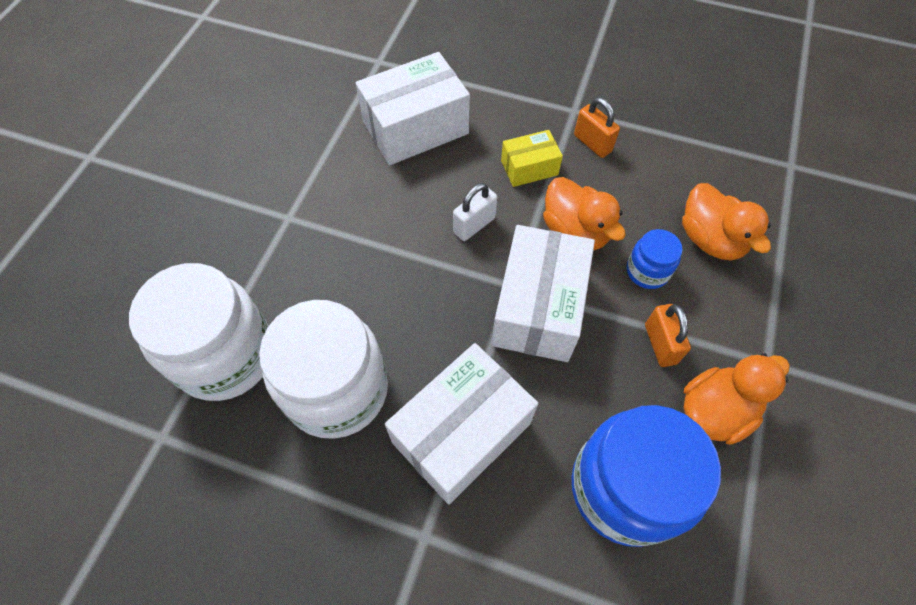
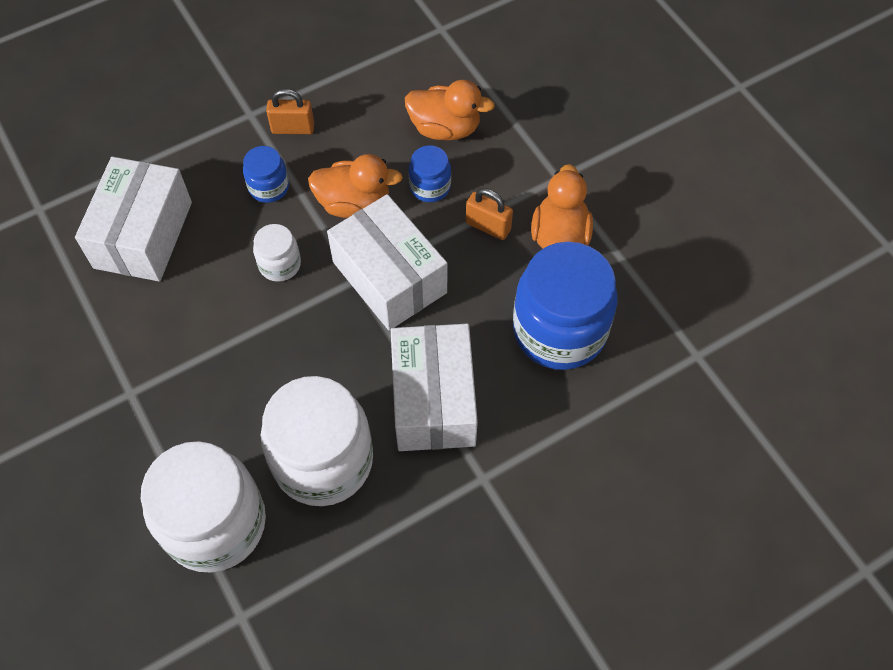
camera: 50 degrees left, 0 degrees up
white padlock [453,183,498,241] -> white jar [253,224,301,282]
yellow box [501,130,563,187] -> blue jar [243,146,289,203]

